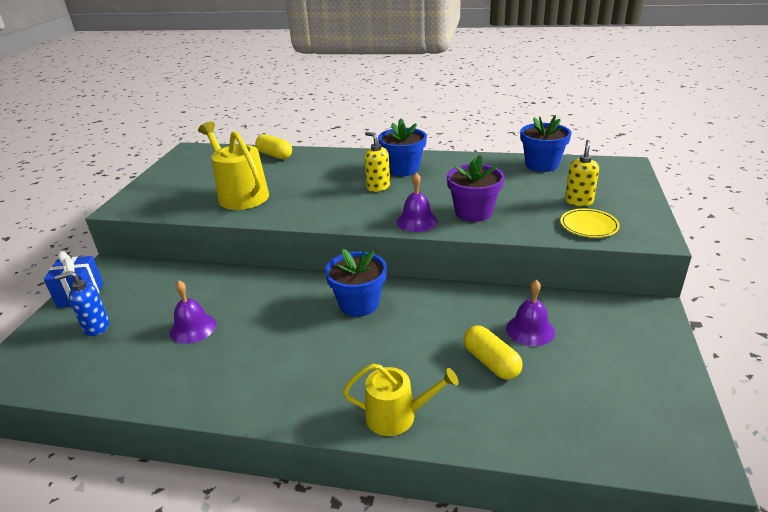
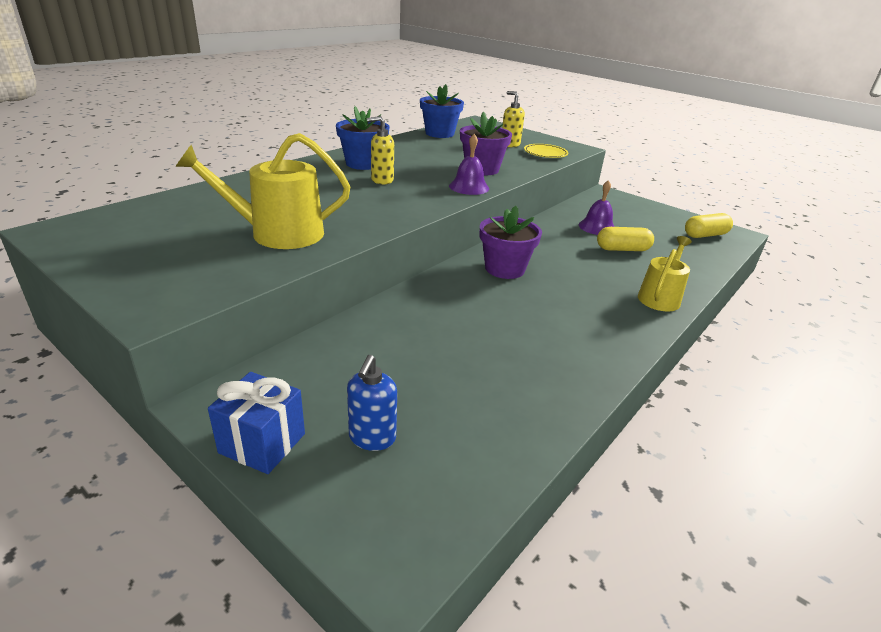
camera: 65 degrees left, 0 degrees up
purple bell [170,280,216,344] -> none
yellow capsule [255,134,292,159] -> yellow capsule moved to [685,213,733,238]
blue flower pot [325,249,387,317] -> purple flower pot [480,206,542,279]

